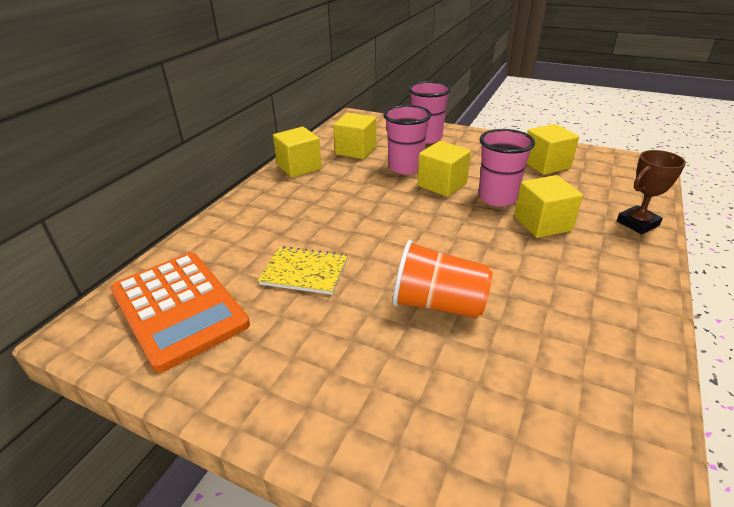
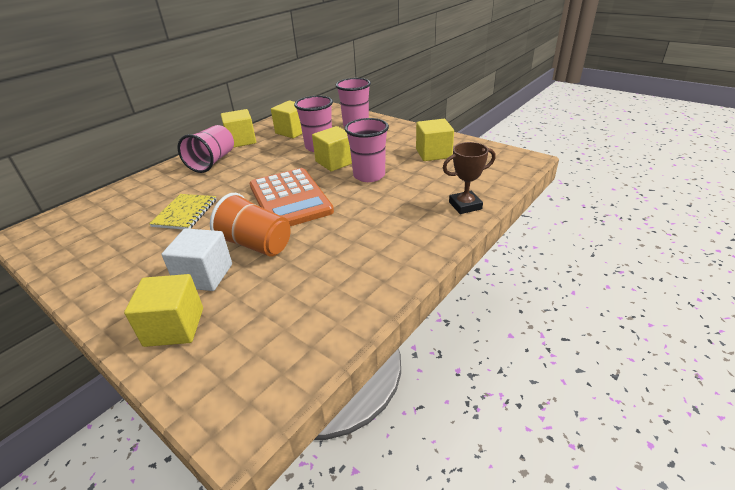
camera: 15 degrees right, 0 degrees up
orange calculator [110,253,250,373] -> orange calculator moved to [250,168,334,226]
yellow notebook [258,246,348,295] -> yellow notebook turned 75 degrees clockwise [149,194,216,229]
yellow cube [514,175,583,238] -> yellow cube moved to [124,274,203,347]
none -> white cube [162,228,232,291]
none -> pink cup [177,125,234,173]

